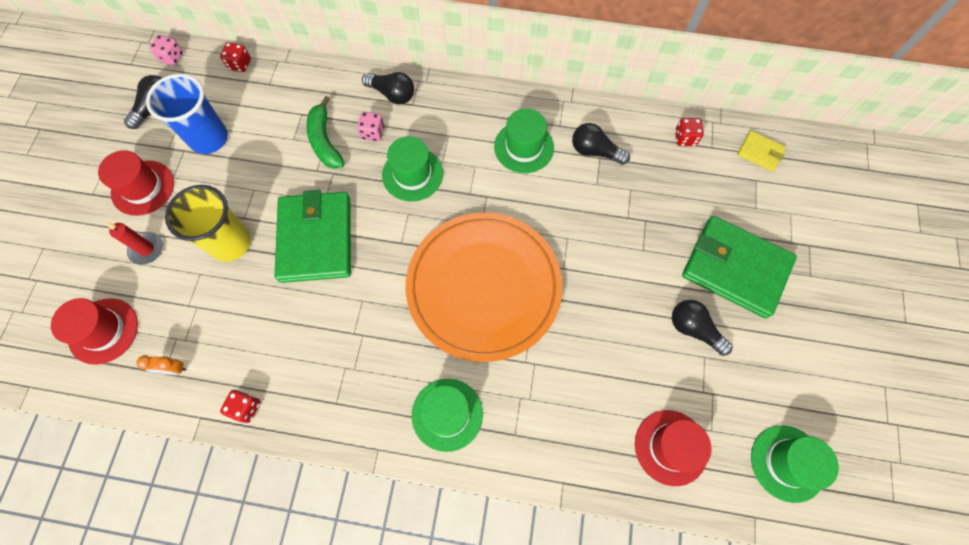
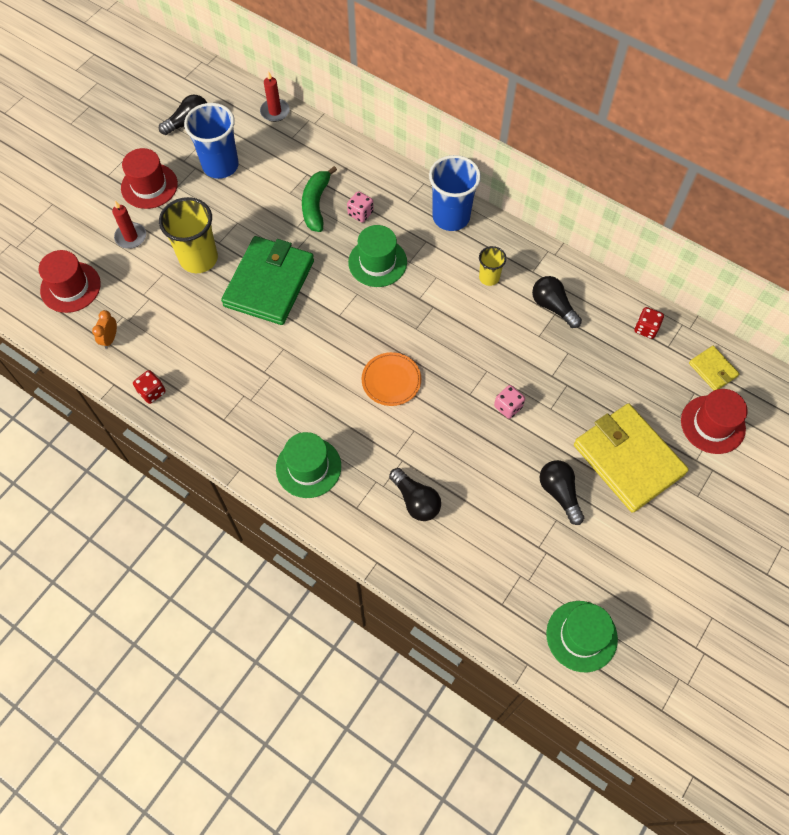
camera: 25 degrees right, 5 degrees down
orange clock [136,355,186,375] -> orange clock turned 75 degrees clockwise [92,310,117,349]
pink dice [149,35,183,66] -> pink dice moved to [494,385,525,419]
red dice [220,42,251,72] -> red candle [260,71,290,122]
black light bulb [362,72,414,105] -> black light bulb moved to [389,468,441,521]
orange plate [406,213,563,362] -> orange plate [361,352,421,406], size x0.41
green hat [494,109,554,173] -> yellow cup [479,246,507,286]
red hat [635,410,712,486] -> red hat moved to [681,389,748,454]
green wallet [682,216,797,318] -> yellow wallet [574,403,689,513]
none -> blue cup [429,155,481,231]

